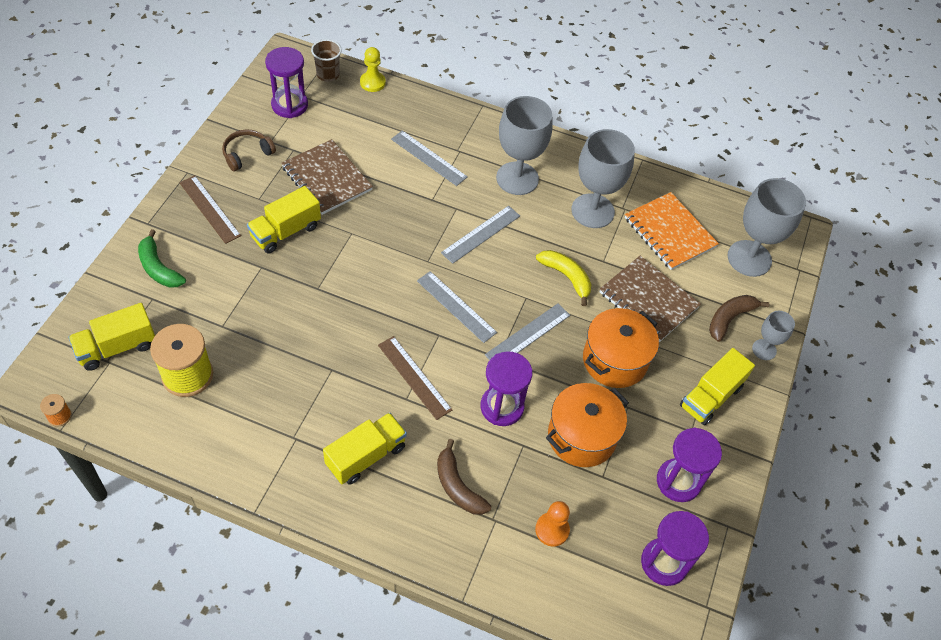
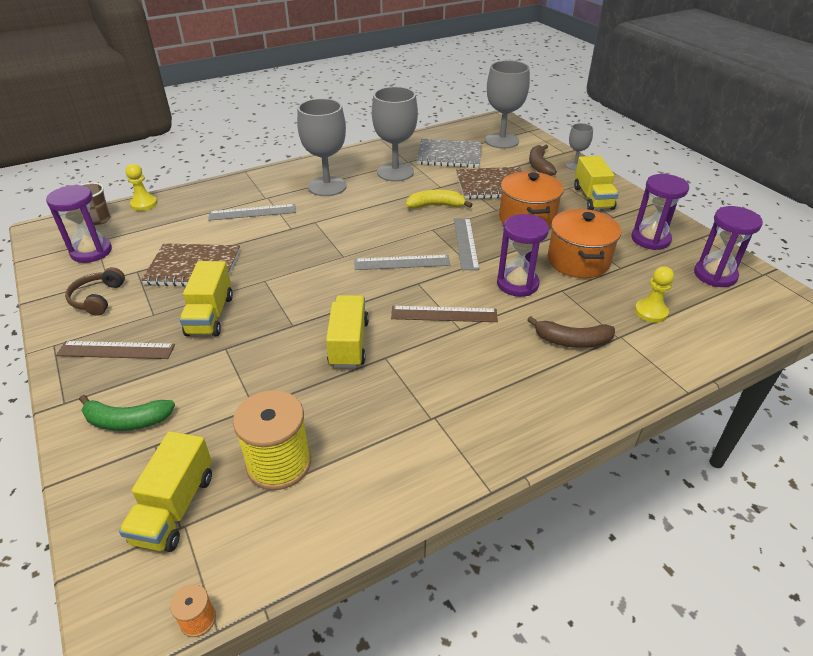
camera: 45 degrees left, 15 degrees down
yellow truck [323,413,407,485] -> yellow truck moved to [326,295,369,368]
grey ruler [441,206,520,264] -> none
orange pawn [535,501,570,547] -> yellow pawn [635,266,674,323]
orange notebook [625,192,719,270] -> grey notebook [416,139,481,168]

